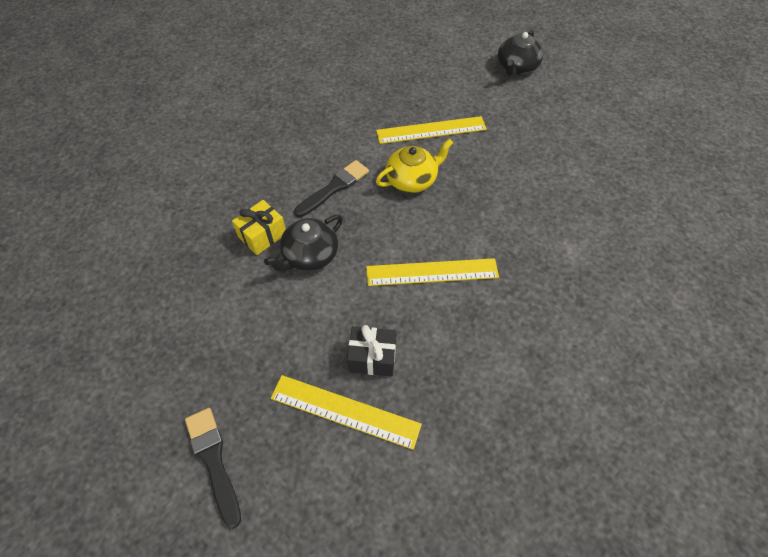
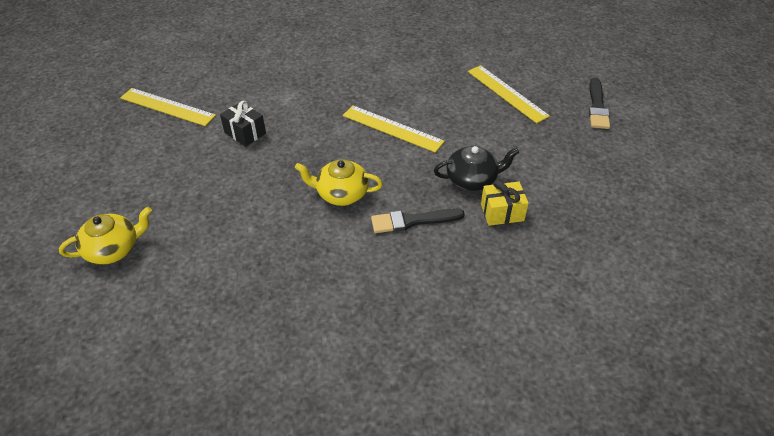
camera: 145 degrees left, 10 degrees down
black gift [347,325,397,376] -> black gift moved to [220,101,266,147]
yellow ruler [376,116,487,144] -> yellow ruler moved to [120,88,216,126]
black teapot [498,30,543,76] -> yellow teapot [59,206,152,265]

